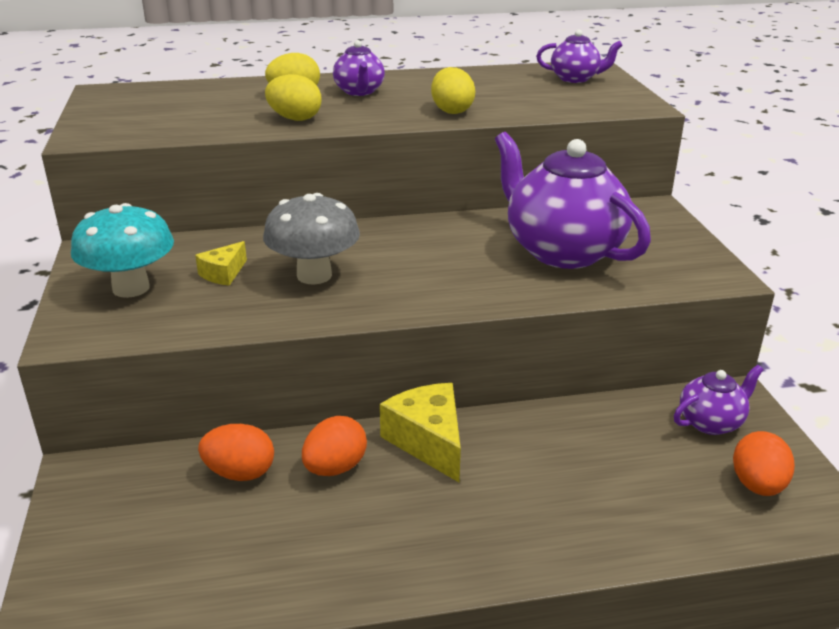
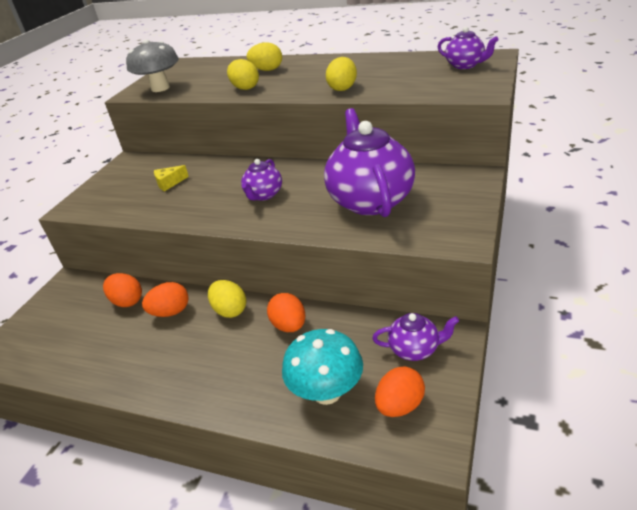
camera: 35 degrees right, 5 degrees up
turquoise mushroom [71,203,174,298] -> turquoise mushroom moved to [282,329,363,405]
grey mushroom [263,193,360,285] -> grey mushroom moved to [126,39,179,92]
purple teapot [333,40,385,96] -> purple teapot moved to [241,159,282,201]
yellow cheese [380,383,461,482] -> yellow egg [208,280,246,318]
none -> orange egg [267,293,305,332]

